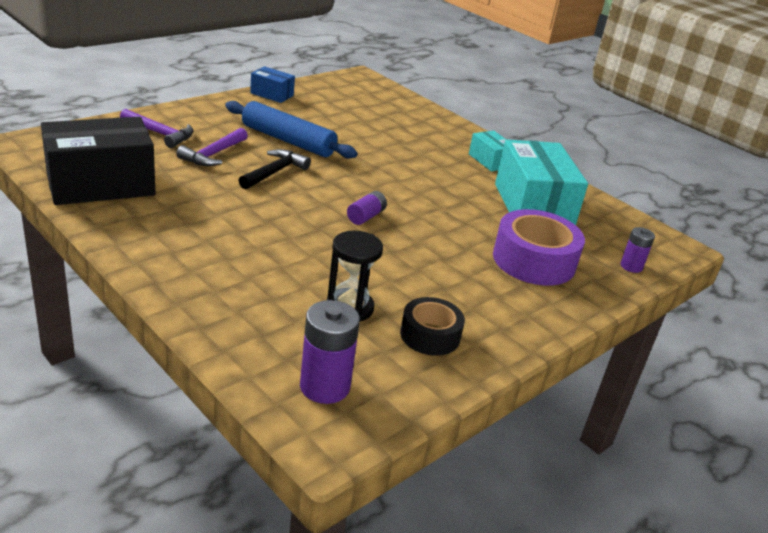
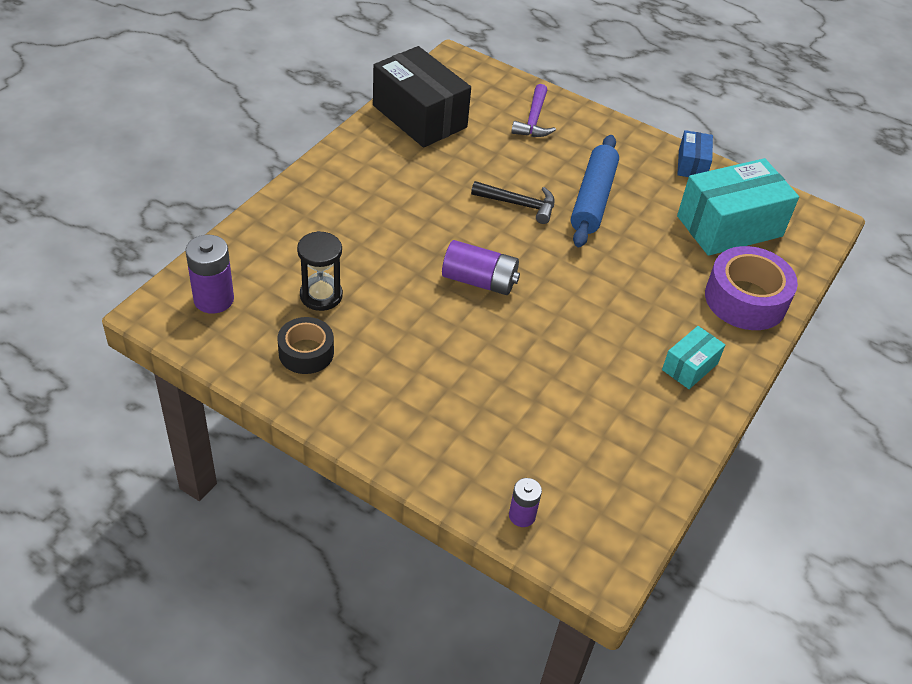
camera: 75 degrees right, 15 degrees up
purple hammer [176,128,248,166] -> none
purple battery [347,191,387,225] -> purple battery [442,240,520,295], size x1.69
purple tape [493,209,585,285] -> purple tape moved to [705,246,798,330]
turquoise box [495,139,588,225] -> turquoise box moved to [677,158,799,256]

